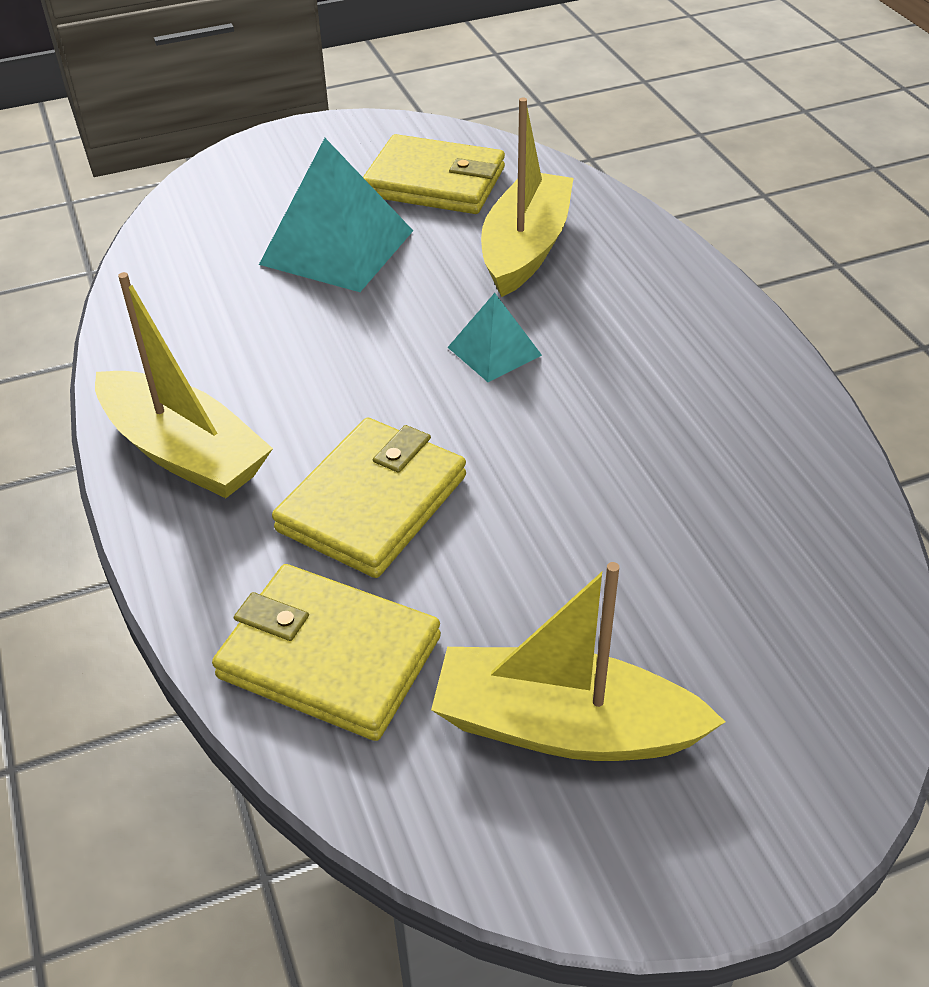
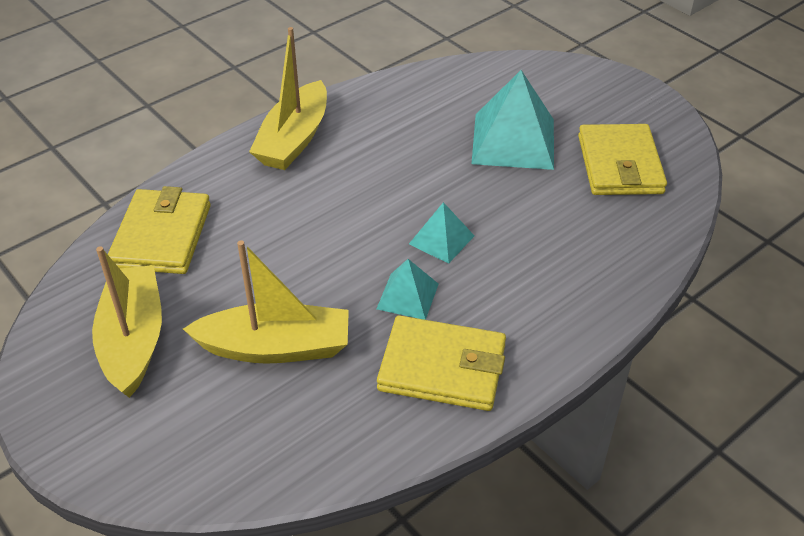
camera: 70 degrees right, 0 degrees up
yellow wallet [272,418,466,578] -> yellow wallet moved to [377,315,506,411]
yellow boat [481,97,574,297] -> yellow boat moved to [183,240,349,364]
none -> turquoise pyramid [377,259,439,320]

